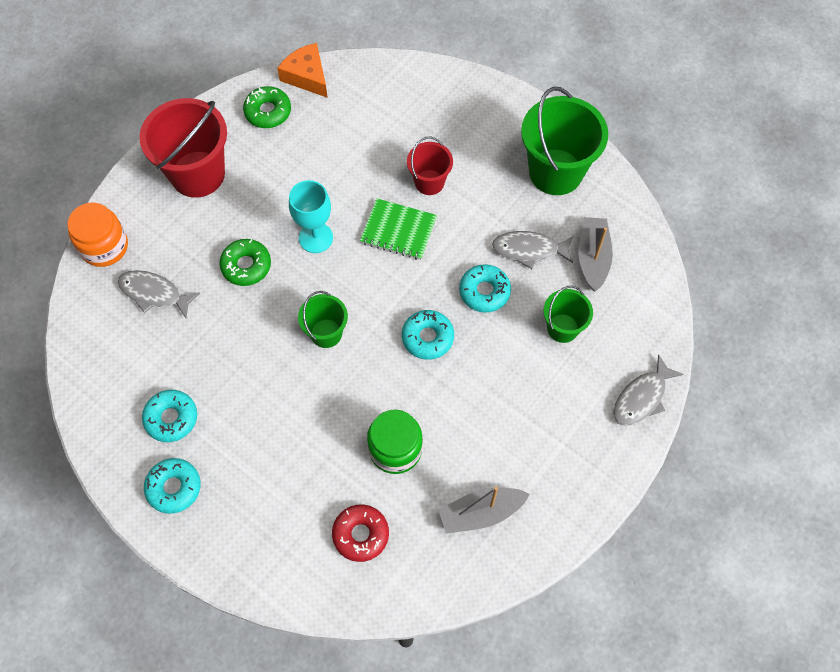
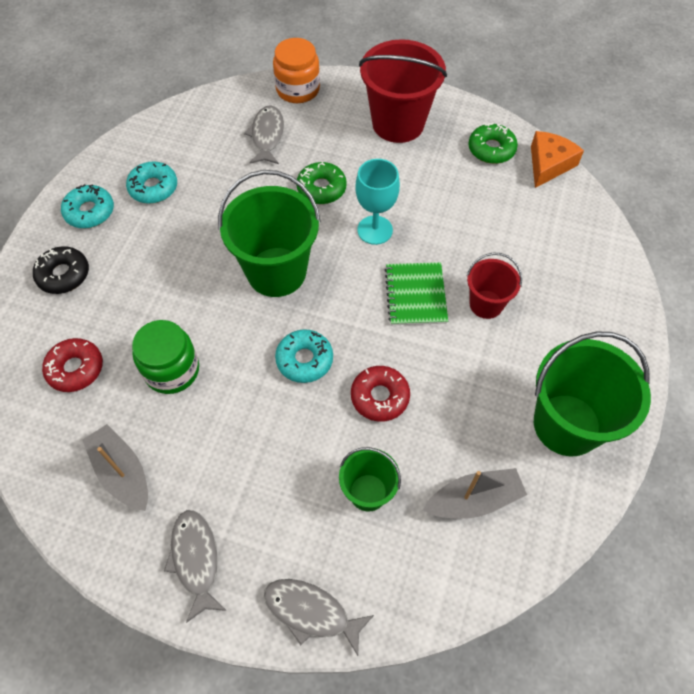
camera: 70 degrees right, 5 degrees down
green bucket [298,291,348,348] -> green bucket [218,170,321,297], size x1.83
turquoise donut [459,264,511,313] -> red donut [351,366,410,422]
grey fish [492,231,573,269] -> grey fish moved to [164,510,227,623]
none -> black donut [33,246,89,294]

